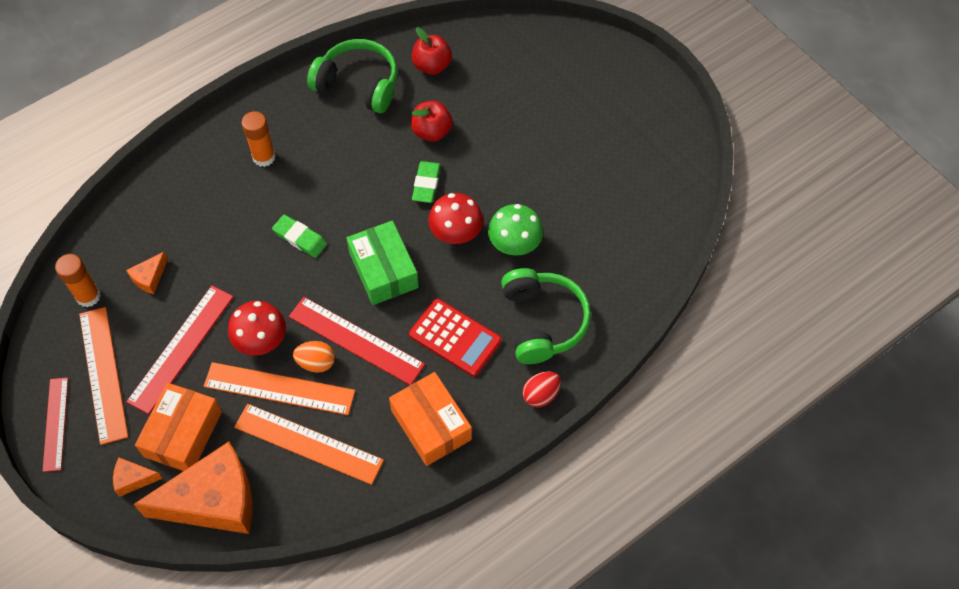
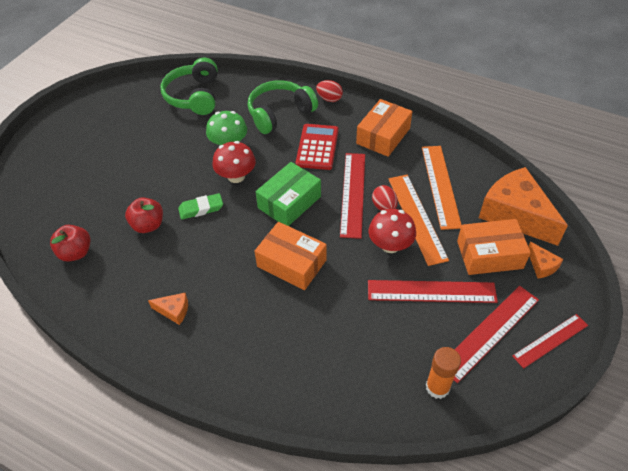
camera: 115 degrees left, 10 degrees down
orange ruler [79,307,128,445] -> red ruler [454,286,539,383]
orange cheese [126,252,168,294] -> orange cheese moved to [148,293,188,325]
orange glue stick [242,111,276,167] -> none
green eraser [272,215,327,258] -> orange box [255,222,327,290]
orange egg [293,341,335,373] -> red egg [372,185,398,211]
green headphones [307,39,398,113] -> green headphones moved to [160,57,218,115]

